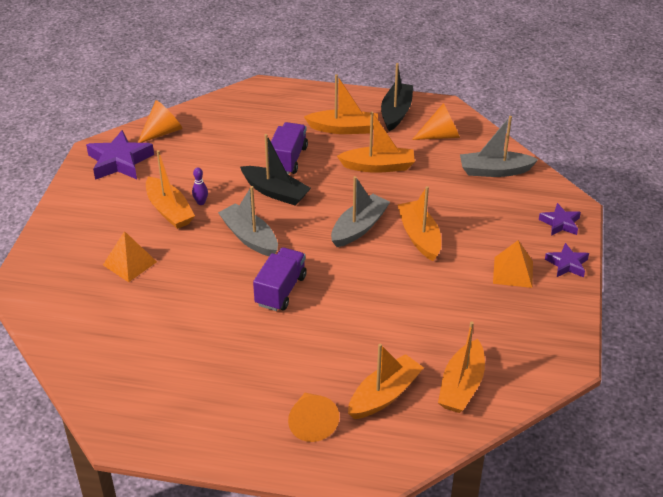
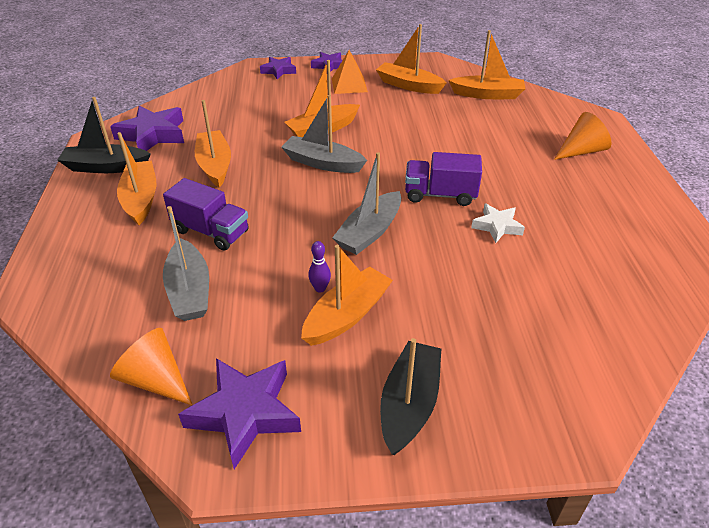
camera: 105 degrees left, 0 degrees up
orange pyramid [103,231,157,282] -> none
black boat [240,134,311,205] -> black boat moved to [380,338,441,455]
purple truck [268,122,308,175] -> purple truck turned 150 degrees counterclockwise [163,178,249,250]
orange boat [348,344,424,419] -> orange boat moved to [376,24,446,94]
orange cone [412,103,460,140] -> purple star [110,105,184,151]
grey boat [460,116,539,177] -> grey boat moved to [163,206,209,321]
none -> white star [471,204,525,243]

